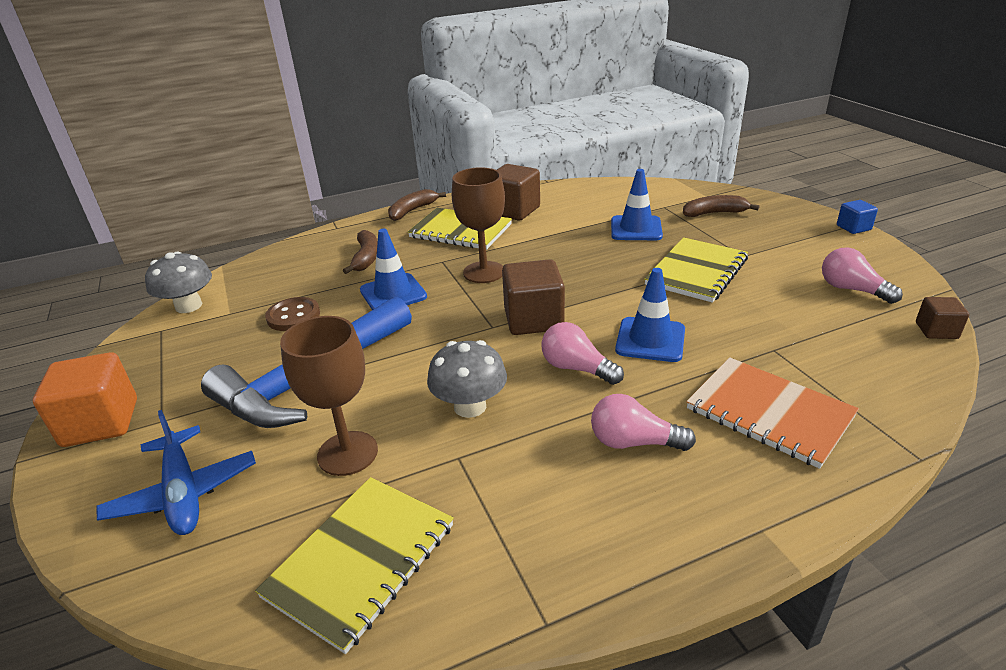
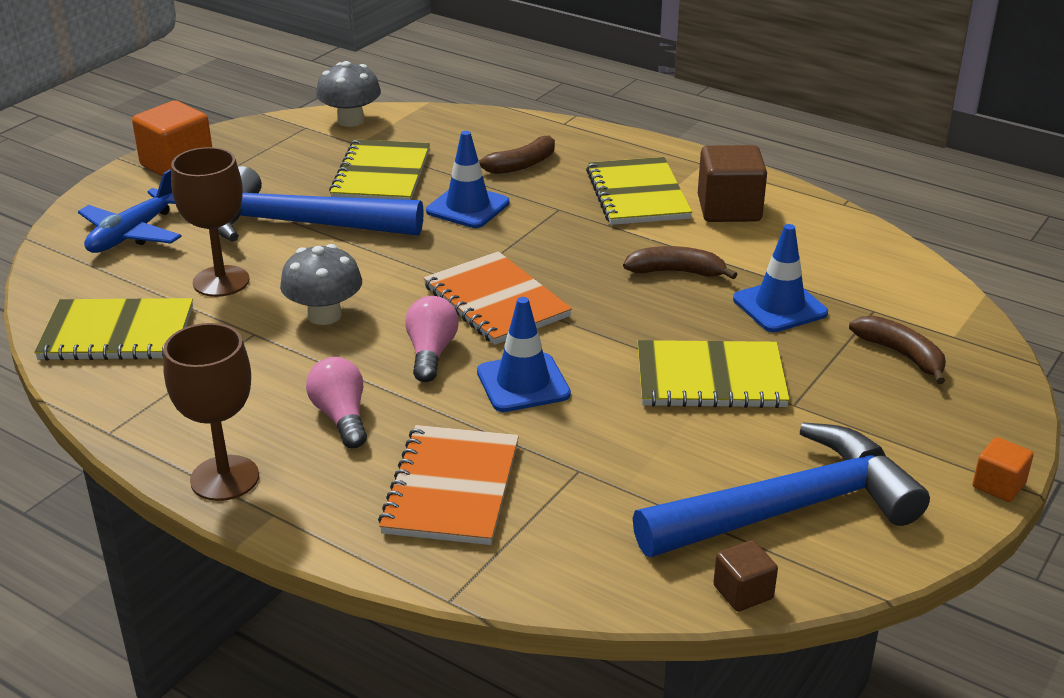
camera: 55 degrees right, 0 degrees up
brown button [265,297,320,331] -> yellow notebook [329,139,430,200]
brown banana [388,189,446,221] -> brown banana moved to [623,246,737,279]
brown goblet [452,167,505,283] -> brown goblet moved to [163,323,259,501]
brown cube [502,259,565,335] -> orange notebook [423,251,572,345]
pink light bulb [822,247,903,304] -> blue hammer [633,422,930,557]
blue cube [837,200,878,234] -> orange cube [973,437,1034,502]

